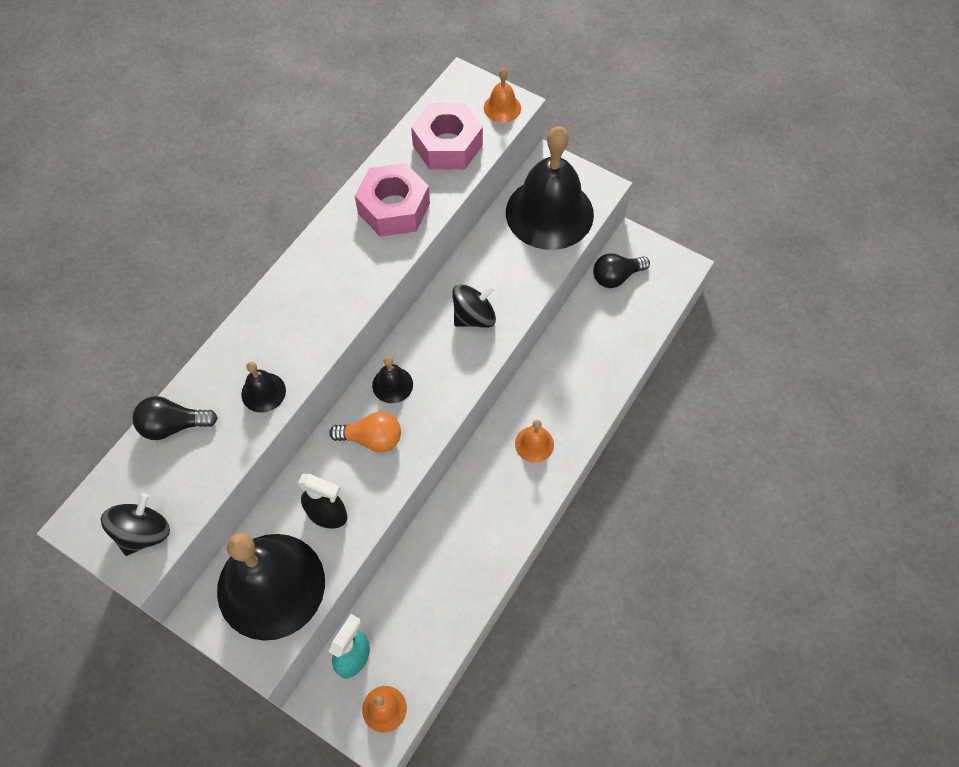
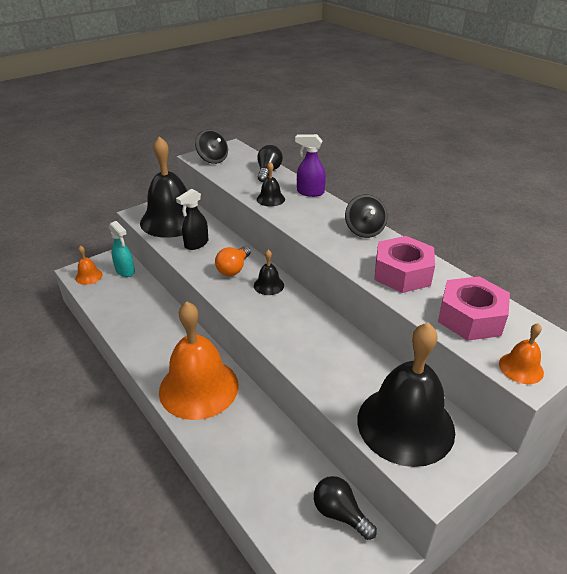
camera: 110 degrees right, 25 degrees down
black spinning top [452,284,496,328] -> black spinning top moved to [345,194,387,238]
orange bell [515,420,554,462] -> orange bell [159,301,239,420], size x2.38
black light bulb [593,253,650,288] -> black light bulb turned 45 degrees counterclockwise [314,476,377,540]
none -> purple spray bottle [295,134,326,197]

